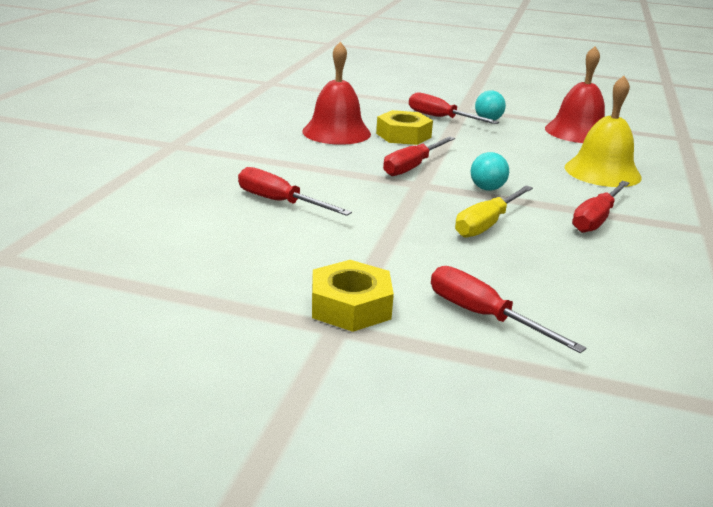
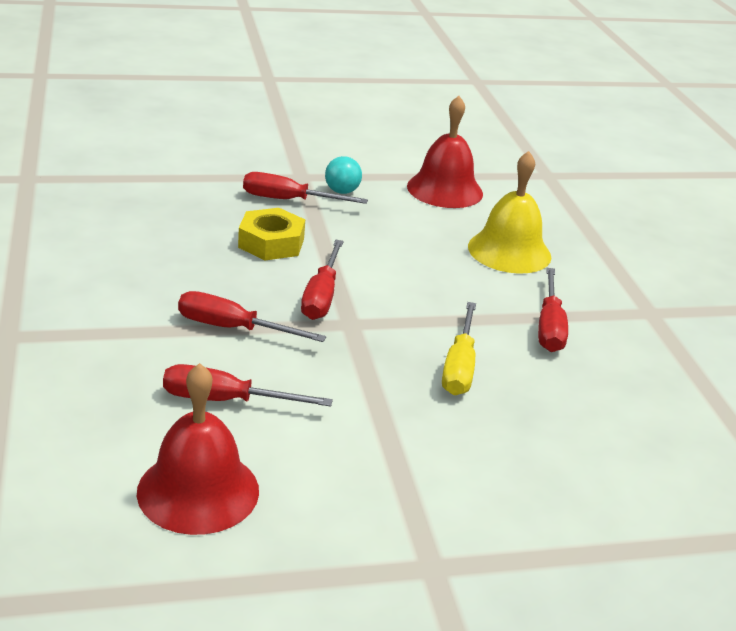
camera: 30 degrees left, 5 degrees up
red bell [302,41,371,145] -> red bell moved to [137,363,259,535]
yellow nut [312,260,394,332] -> none
red screwdriver [431,266,586,353] -> red screwdriver moved to [178,291,326,342]
turquoise ball [471,152,509,191] -> none

